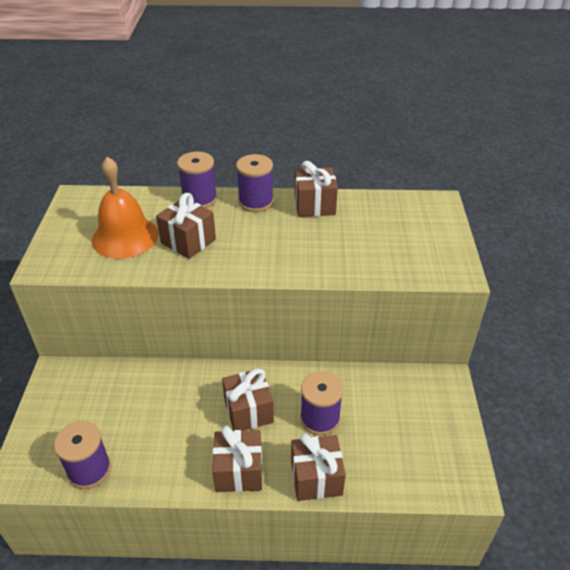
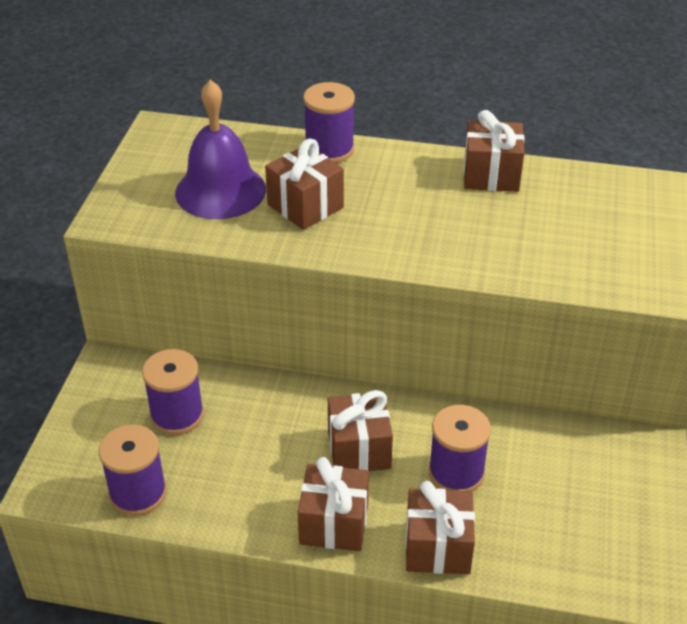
camera: 10 degrees right, 0 degrees up
orange bell [92,157,159,259] -> purple bell [175,80,266,219]
purple spool [236,154,274,212] -> purple spool moved to [142,349,204,435]

